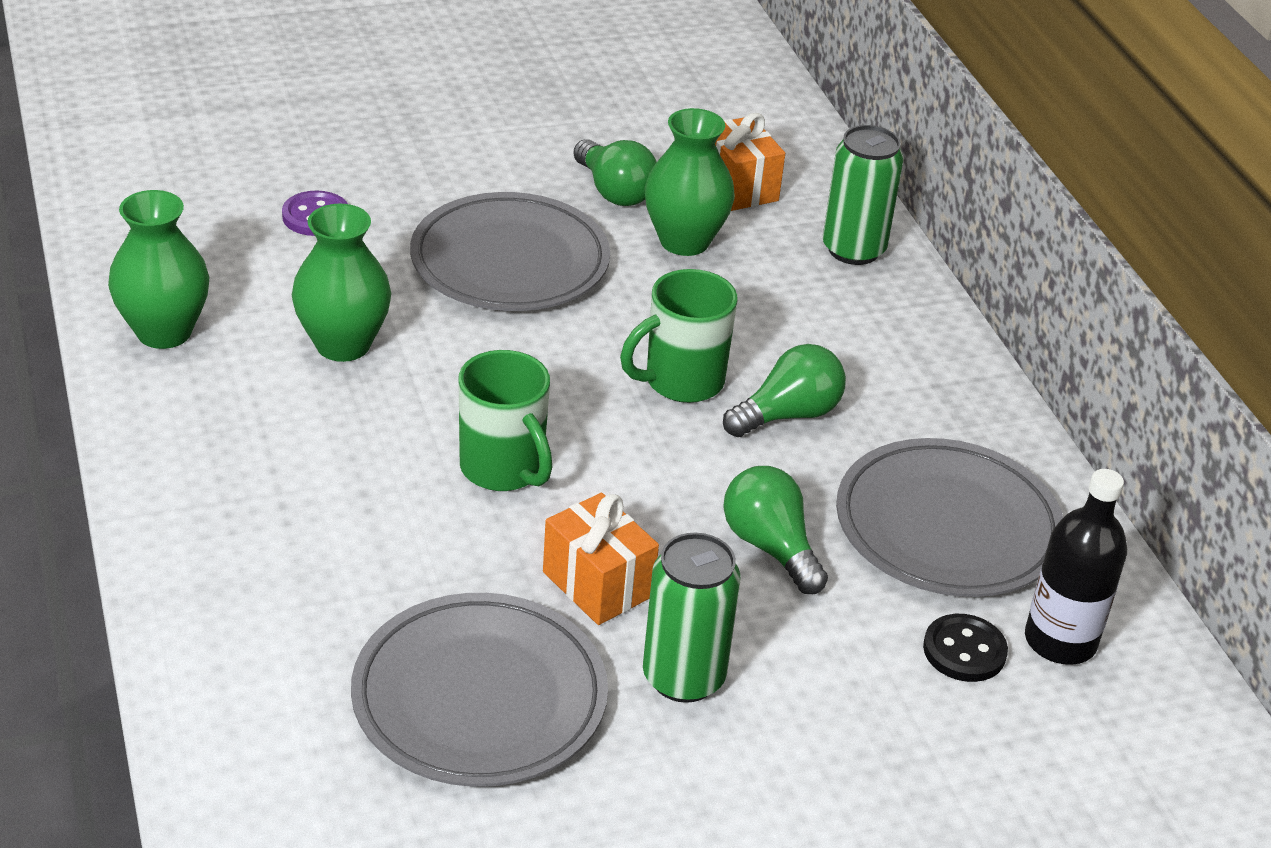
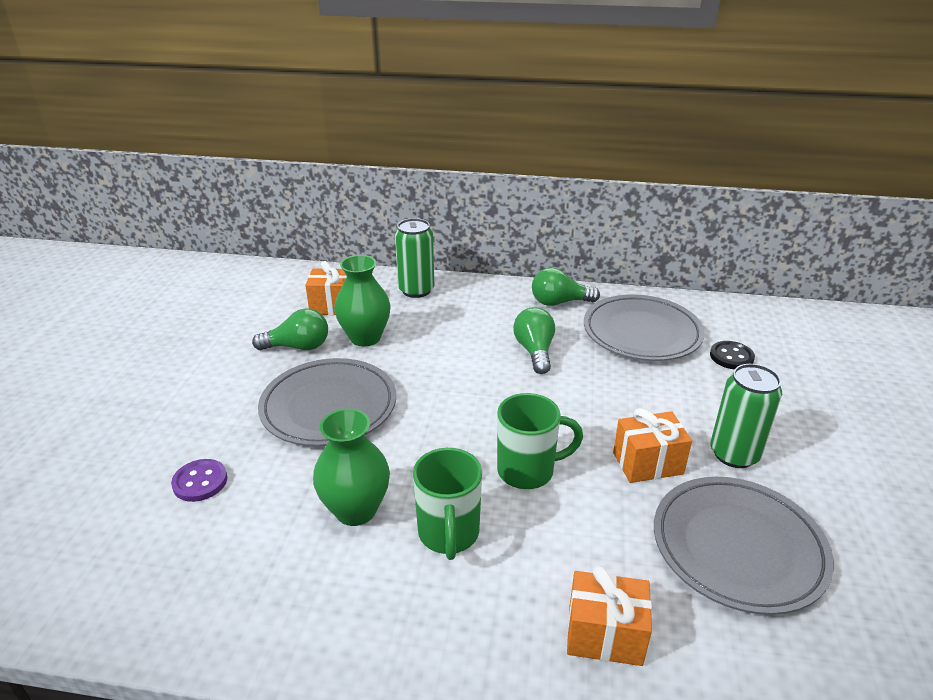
camera: 60 degrees left, 5 degrees down
green vase [108,190,209,349] -> none
green mug [620,269,737,403] -> green mug moved to [413,448,482,560]
green light bulb [723,466,828,594] -> green light bulb moved to [532,267,600,306]
black bottle [1025,469,1127,665] -> none
none -> orange gift [567,566,652,666]

